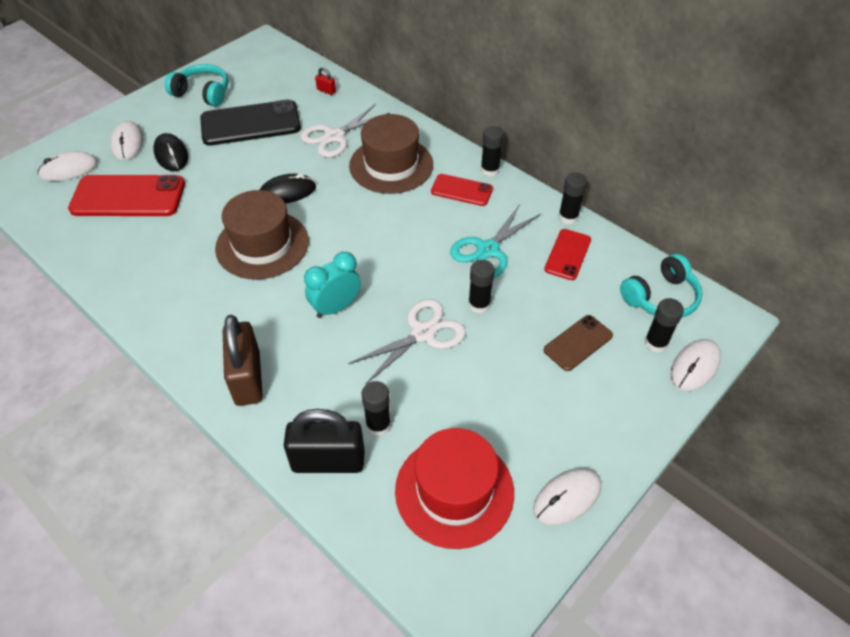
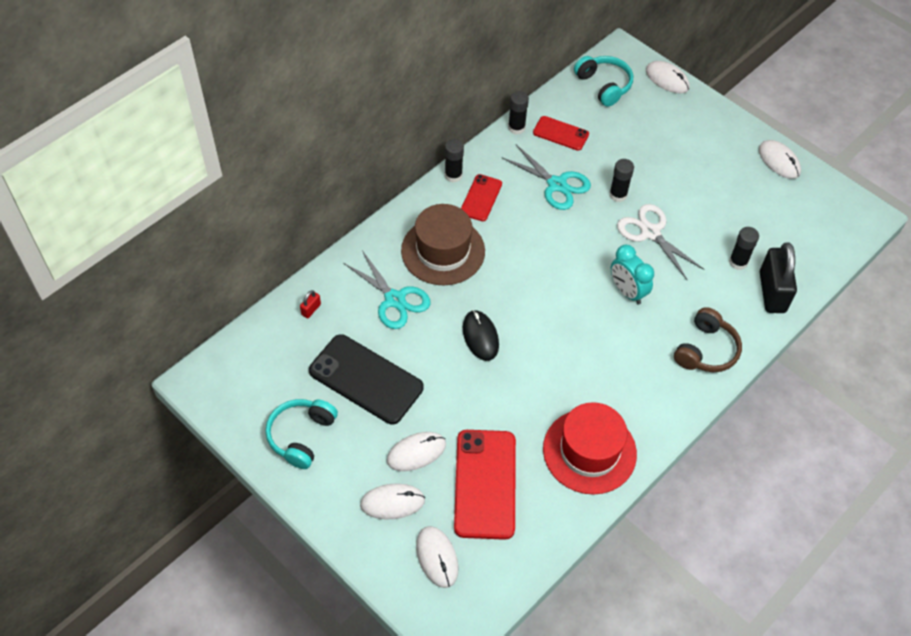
camera: 90 degrees left, 5 degrees up
black mouse [153,133,188,171] -> white mouse [387,432,446,471]
black phone [200,99,301,146] -> black phone turned 45 degrees counterclockwise [309,334,424,424]
brown hat [215,190,309,280] -> none
brown padlock [223,315,263,406] -> brown headphones [674,307,742,372]
white scissors [300,104,390,158] -> turquoise scissors [344,250,430,329]
red hat [395,428,514,549] -> red hat moved to [543,402,637,495]
brown phone [543,315,613,371] -> none
black glue stick [645,298,684,353] -> none

